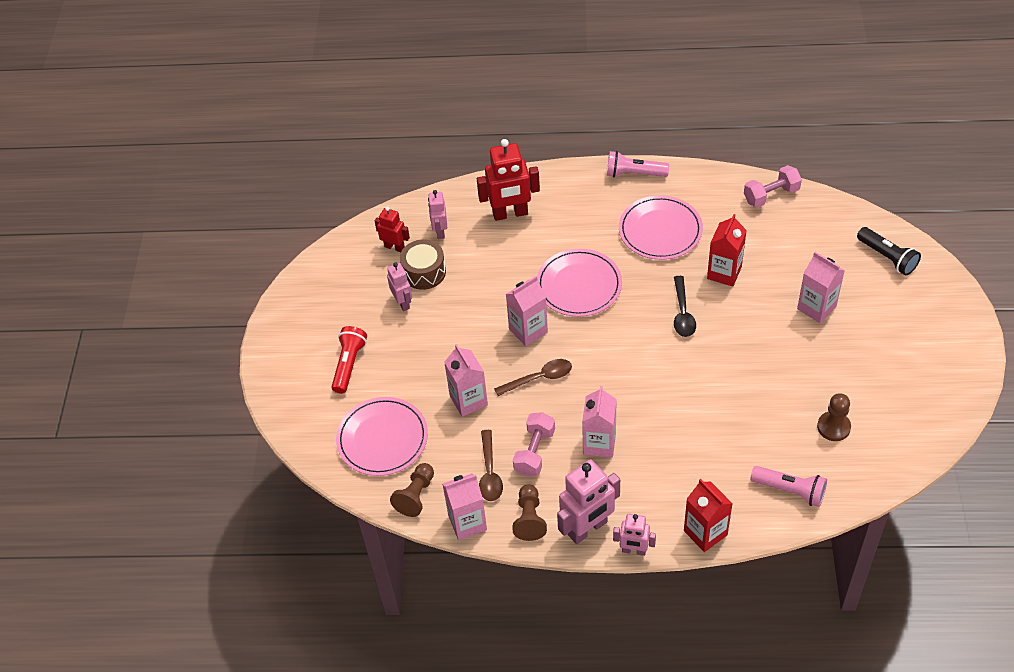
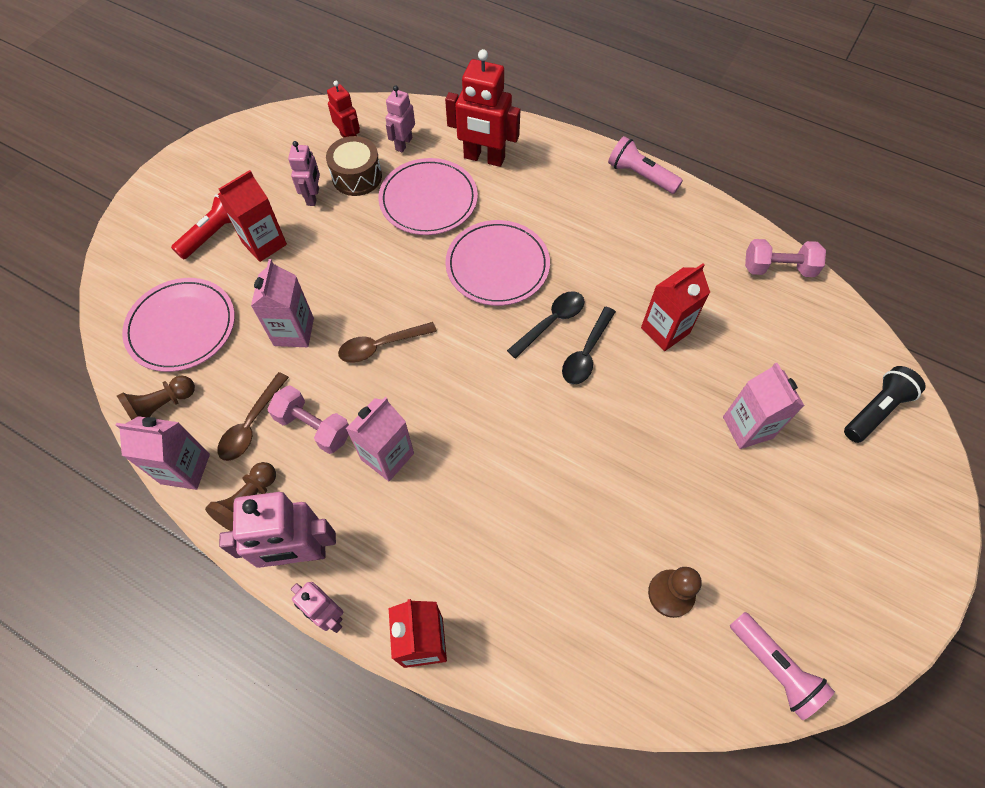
camera: 25 degrees right, 10 degrees up
brown spoon [494,359,572,396] -> brown spoon turned 150 degrees clockwise [338,322,437,363]
pink carton [506,276,548,346] -> none
pink dumbbell [513,412,555,476] -> pink dumbbell turned 75 degrees clockwise [267,385,349,454]
pink plate [619,195,703,260] -> pink plate moved to [378,158,478,235]
pink flashlight [750,466,827,507] -> pink flashlight moved to [730,612,835,720]
black flashlight [857,227,921,275] -> black flashlight turned 120 degrees counterclockwise [844,366,926,443]
none -> red carton [218,170,287,262]
none -> black spoon [507,291,585,359]

